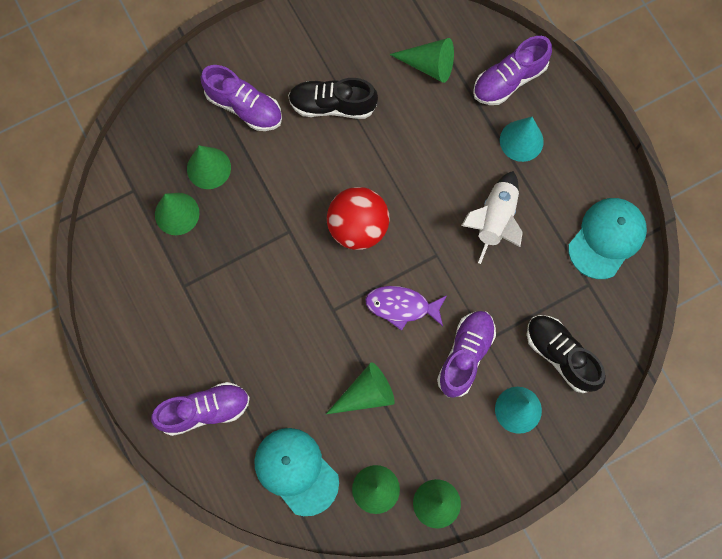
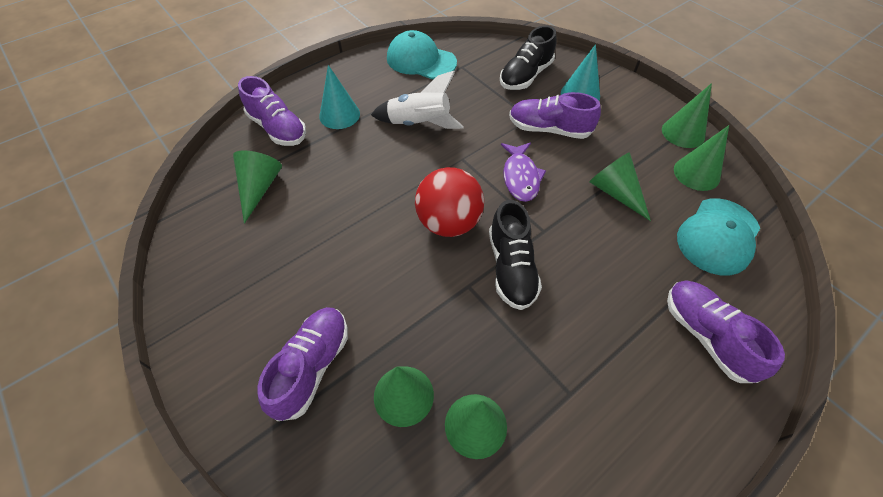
camera: 100 degrees left, 20 degrees down
black shoe [288,78,378,119] -> black shoe moved to [489,200,542,310]

